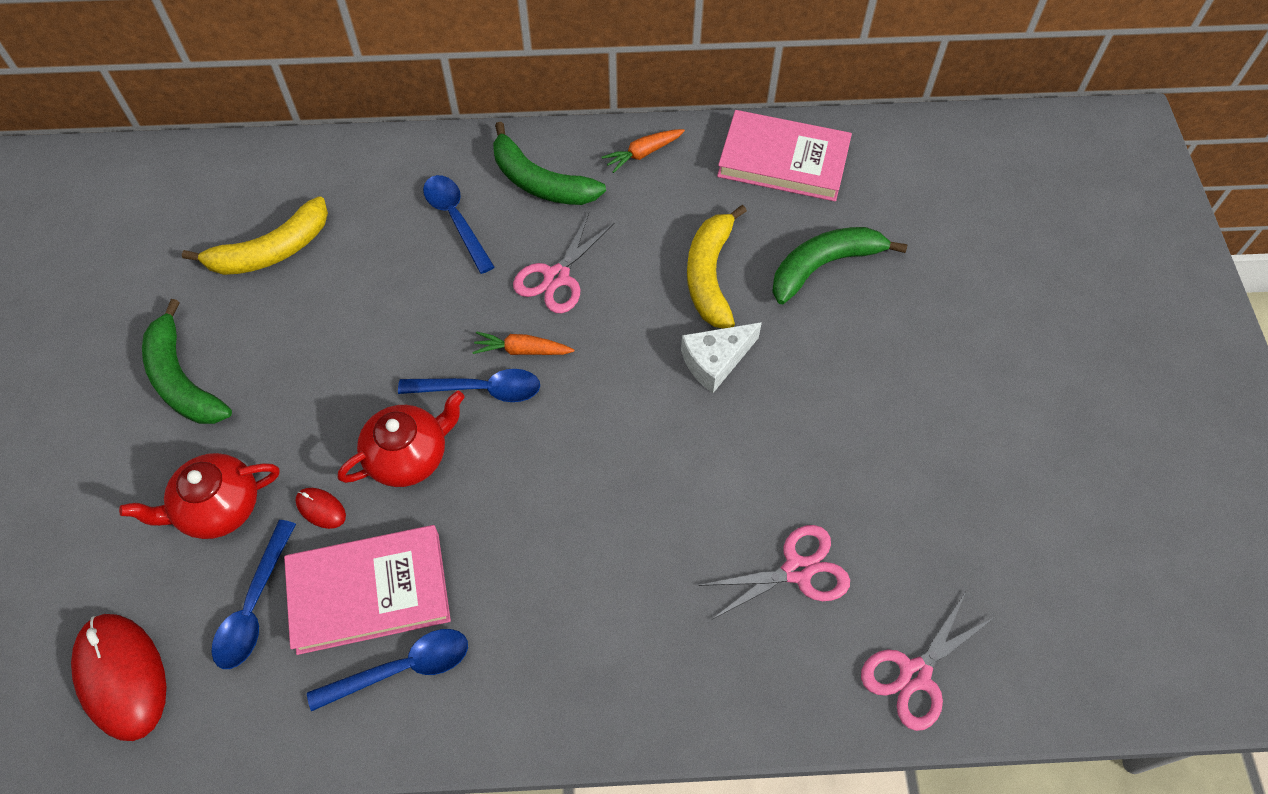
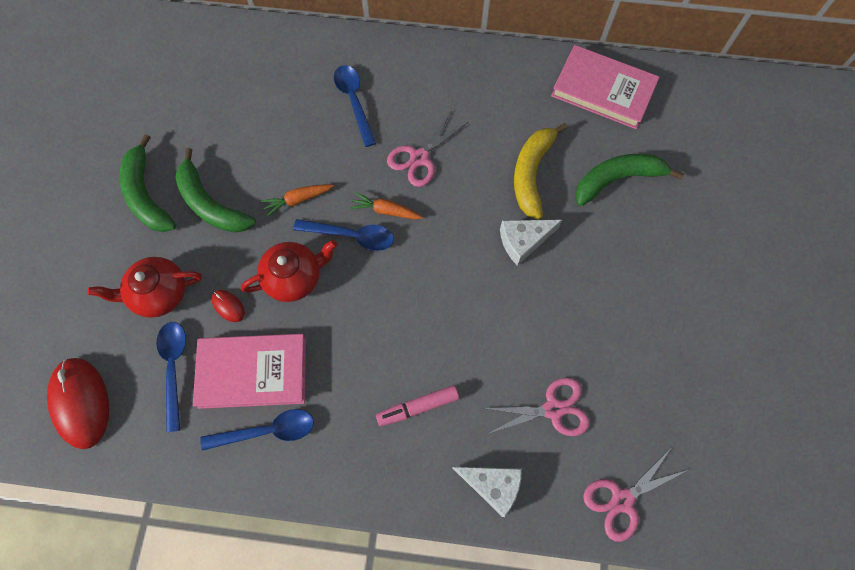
camera: 10 degrees right, 10 degrees up
yellow banana [182,196,328,275] -> none
blue spoon [211,520,296,669] -> blue spoon turned 150 degrees clockwise [156,322,186,432]
green banana [493,122,606,205] -> green banana moved to [175,148,256,233]
orange carrot [602,129,685,173] -> orange carrot moved to [261,184,334,217]
none -> pink marker [376,385,459,426]
none -> white cheese [453,467,522,517]

